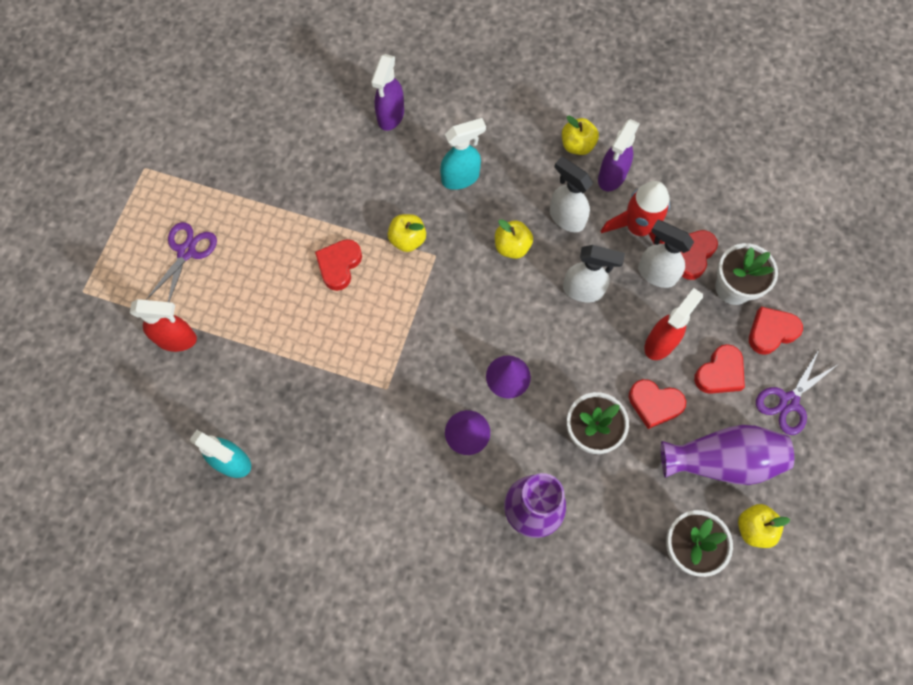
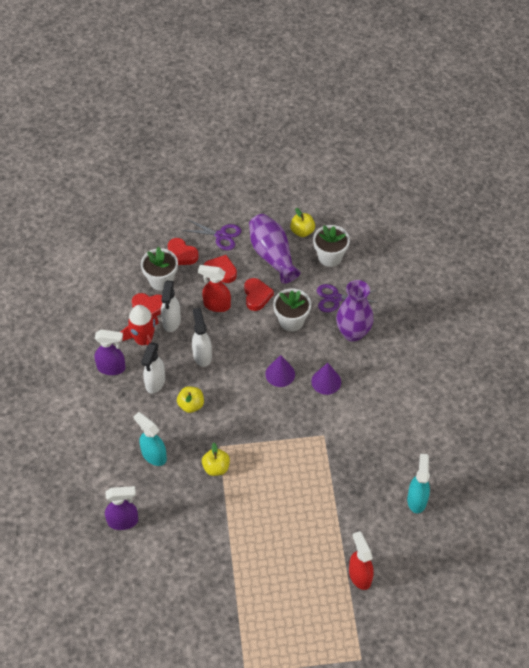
camera: 115 degrees left, 15 degrees down
purple scissors [146,222,217,302] -> purple scissors moved to [317,284,378,312]
red heart [315,239,362,291] -> none
yellow apple [562,116,599,155] -> none

